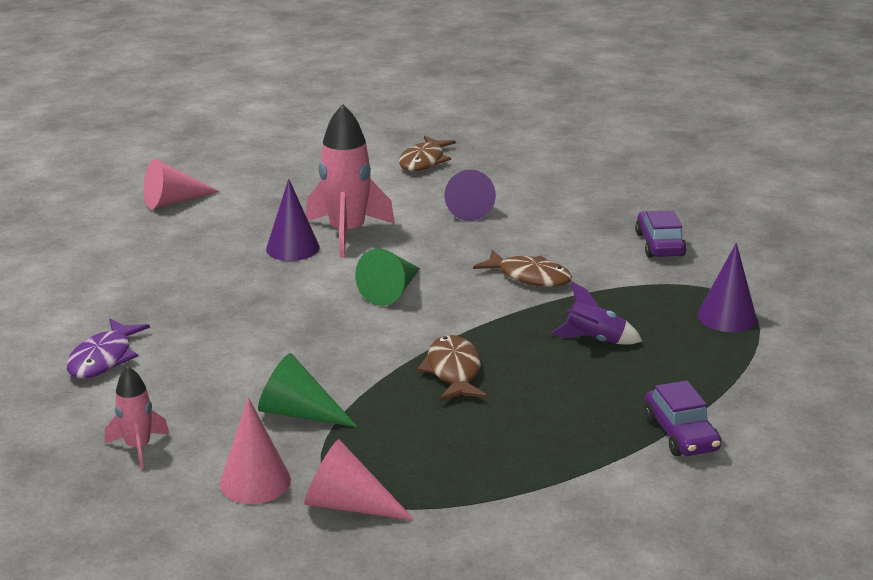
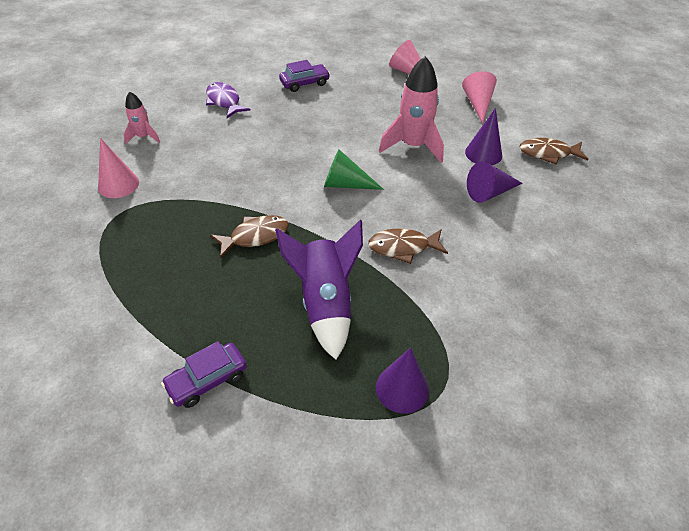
camera: 70 degrees right, 20 degrees up
purple fish [66,318,150,378] -> purple fish turned 60 degrees clockwise [206,82,251,118]
green cone [258,353,358,427] -> none
purple cone [266,179,320,261] -> purple cone moved to [465,108,502,165]
pink cone [304,439,415,521] -> pink cone moved to [462,71,497,124]
brown fish [473,249,572,287] -> brown fish turned 75 degrees clockwise [368,228,448,264]
purple rocket [551,282,642,345] -> purple rocket [275,220,363,360], size x1.86
purple car [635,210,686,258] -> purple car moved to [279,60,330,92]

